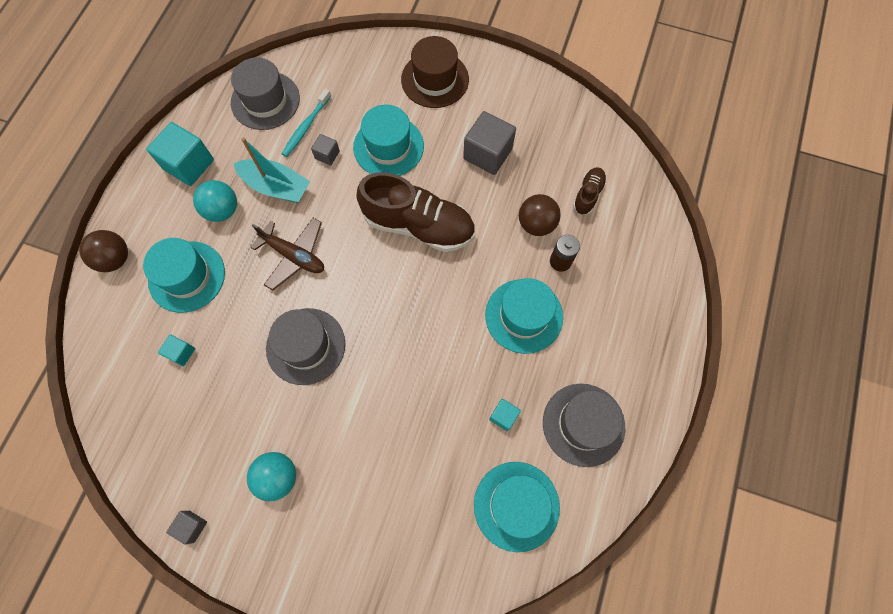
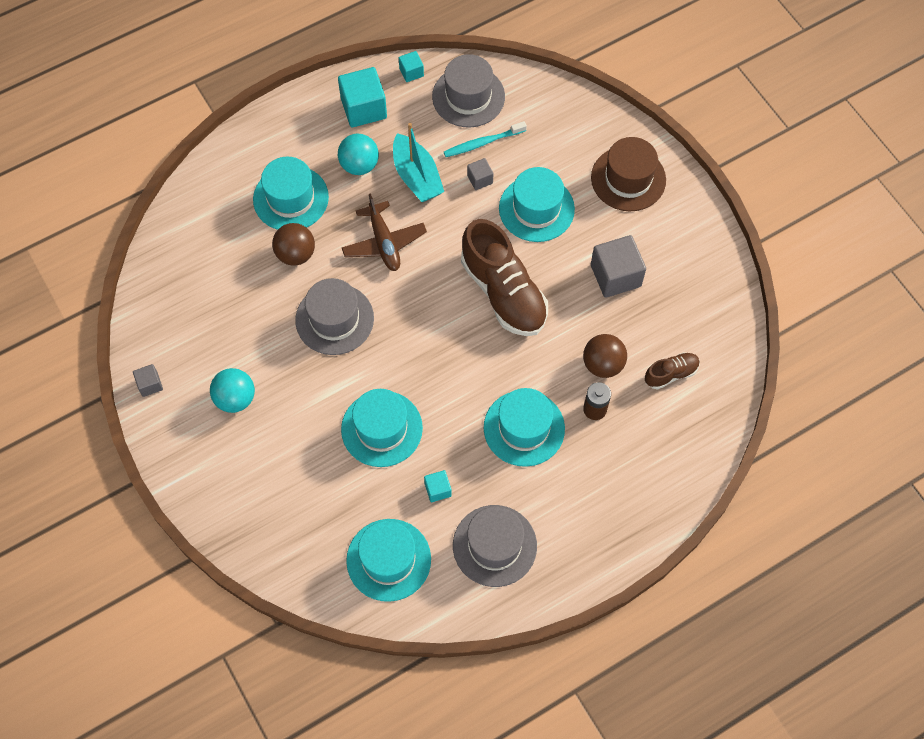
camera: 40 degrees right, 5 degrees down
brown ball [79,230,128,272] -> brown ball moved to [272,223,315,266]
turquoise cube [158,334,195,366] -> turquoise cube moved to [399,51,424,82]
none -> turquoise hat [341,389,423,467]

